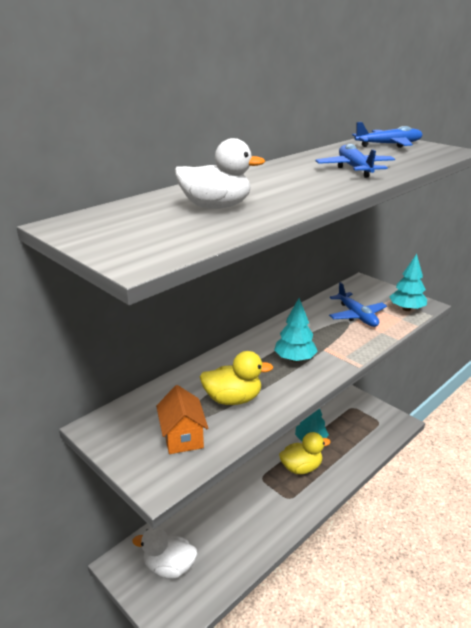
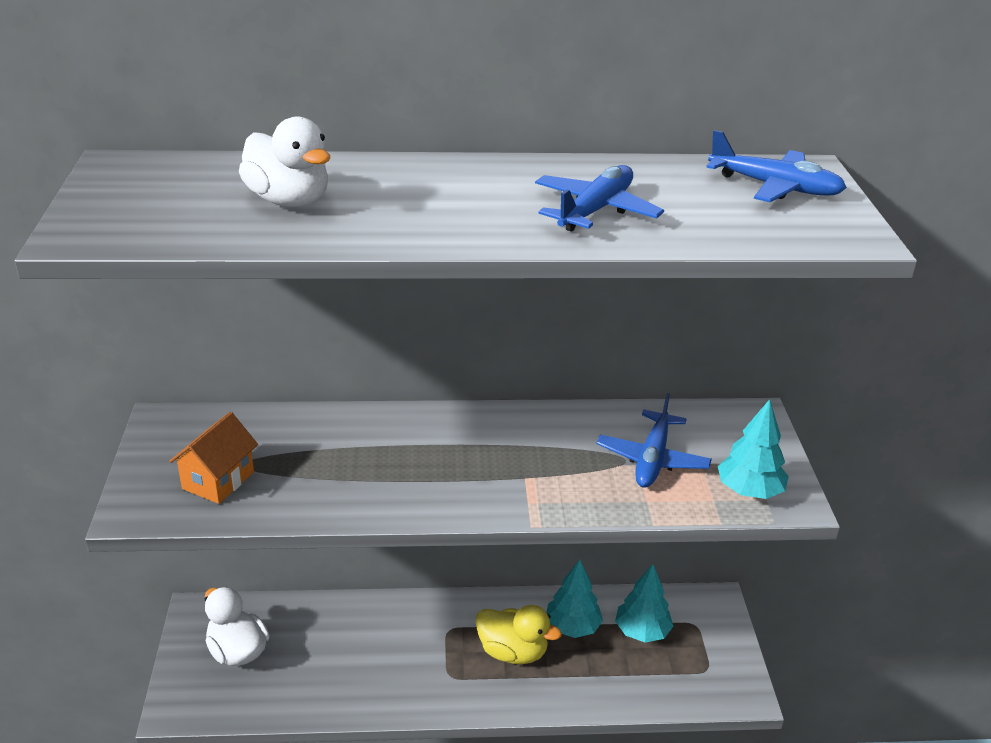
camera: 40 degrees right, 5 degrees up
yellow duck [200,351,273,405] -> none
turquoise tree [274,298,318,362] -> turquoise tree moved to [615,564,673,642]

